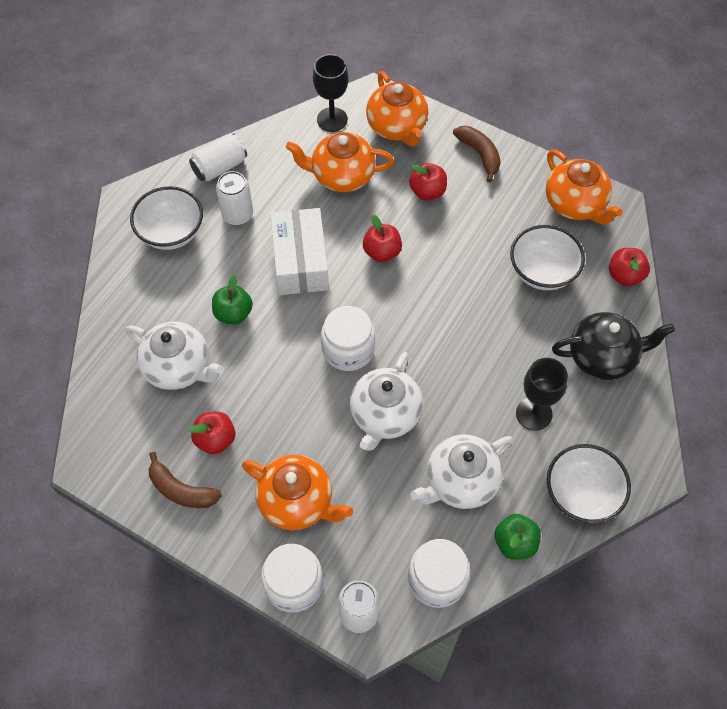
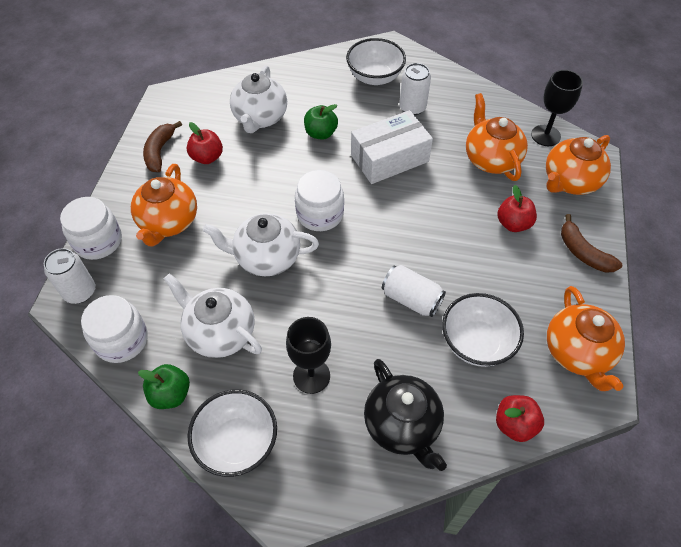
camera: 70 degrees right, 5 degrees down
white can [189,133,247,182] -> white can moved to [382,265,446,317]
red apple [363,215,402,262] -> none
brown banana [453,126,501,183] -> brown banana turned 105 degrees clockwise [561,214,622,273]
orange teapot [546,149,623,225] -> orange teapot turned 45 degrees counterclockwise [547,286,625,391]

